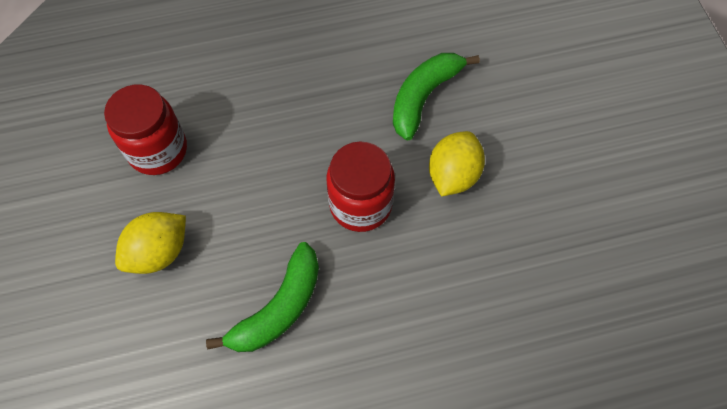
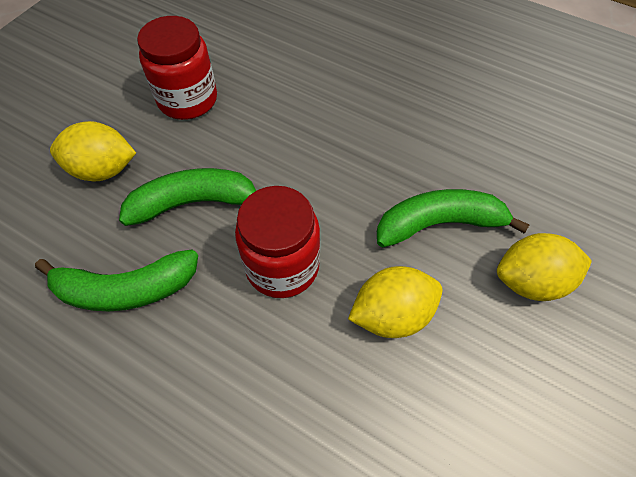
camera: 45 degrees right, 5 degrees down
none -> green banana [119,168,256,226]
none -> yellow lemon [497,233,592,301]

